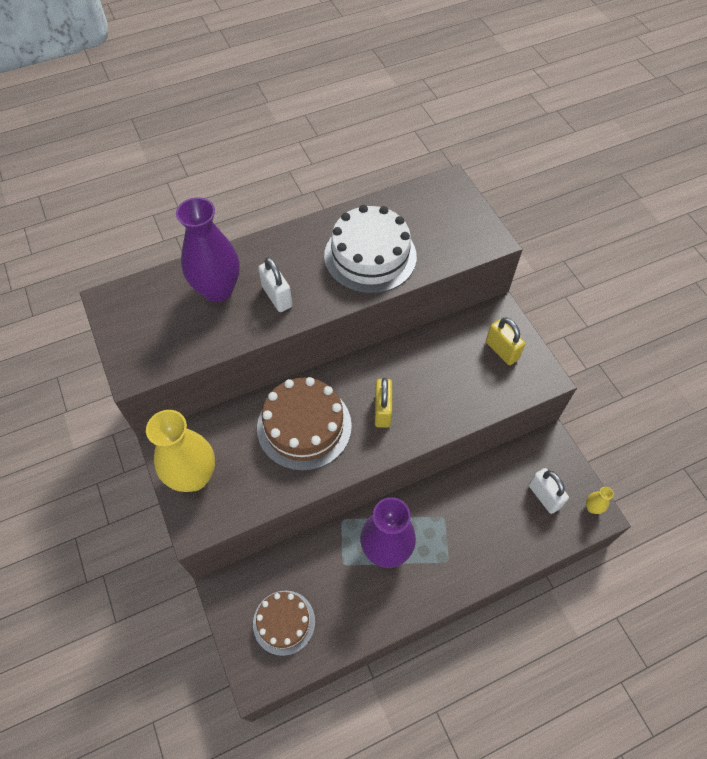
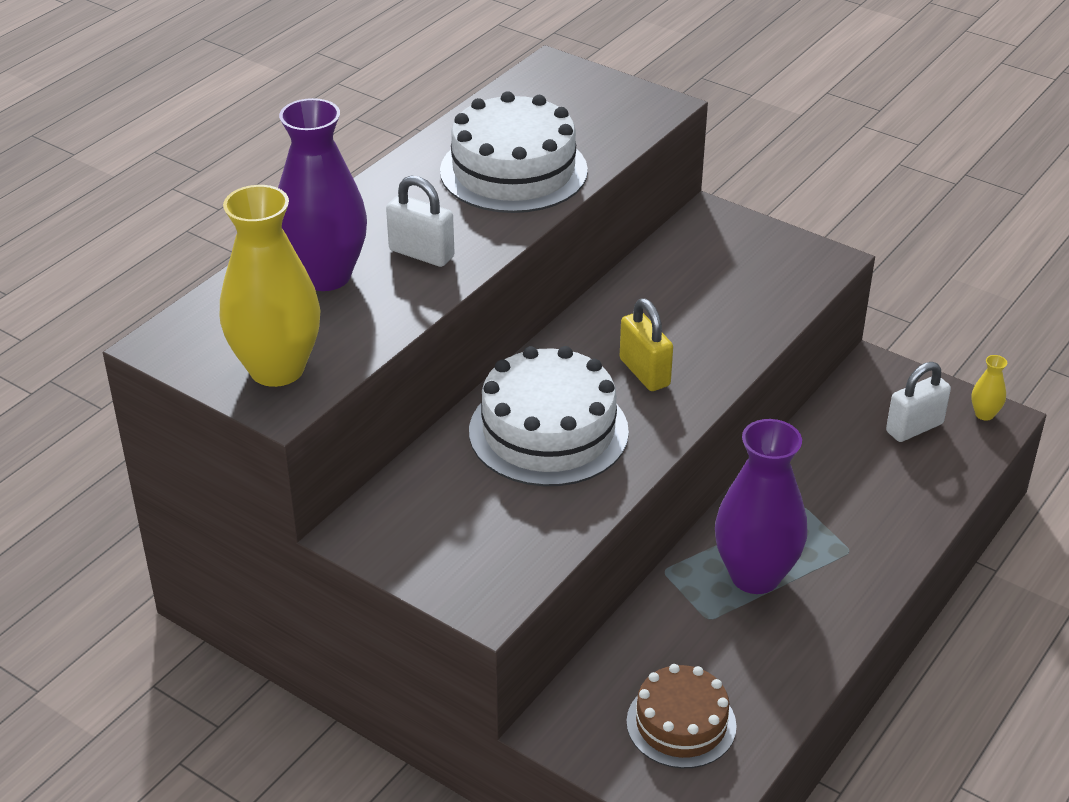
camera: 30 degrees left, 20 degrees down
yellow vase [146,410,215,492] -> yellow vase moved to [220,185,320,387]
brown cake [257,377,352,471] -> white cake [469,346,629,486]
yellow padlock [486,317,525,365] -> none
white padlock [529,468,569,514] -> white padlock turned 60 degrees counterclockwise [886,362,951,442]

